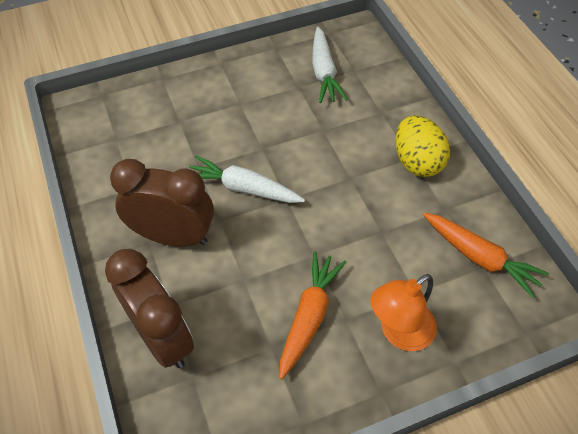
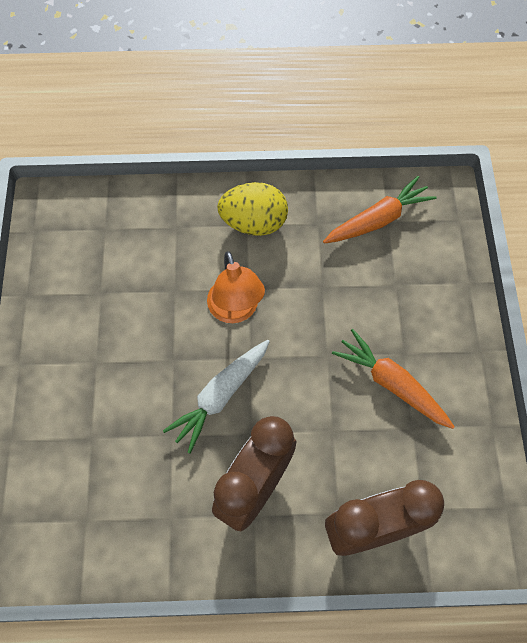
camera: 70 degrees left, 10 degrees up
white carrot [312,27,348,103] -> none
orange lamp [371,274,437,351] -> orange lamp moved to [207,251,265,323]

